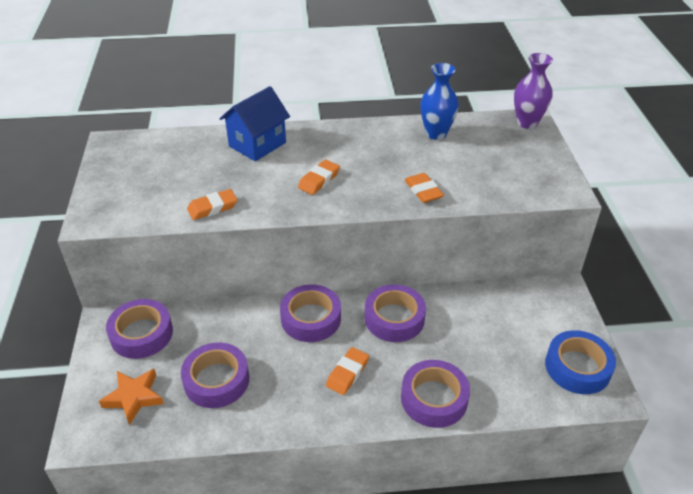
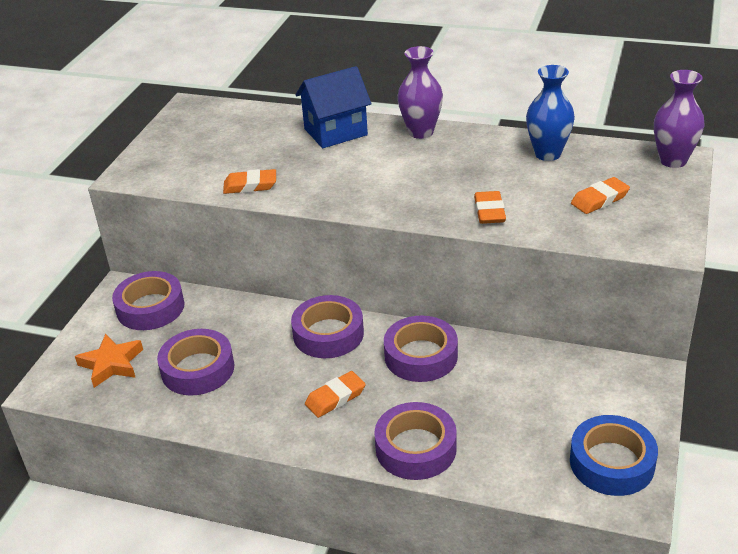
camera: 25 degrees right, 5 degrees down
orange eraser [298,160,340,195] -> orange eraser moved to [571,177,630,214]
none -> purple vase [397,46,443,139]

